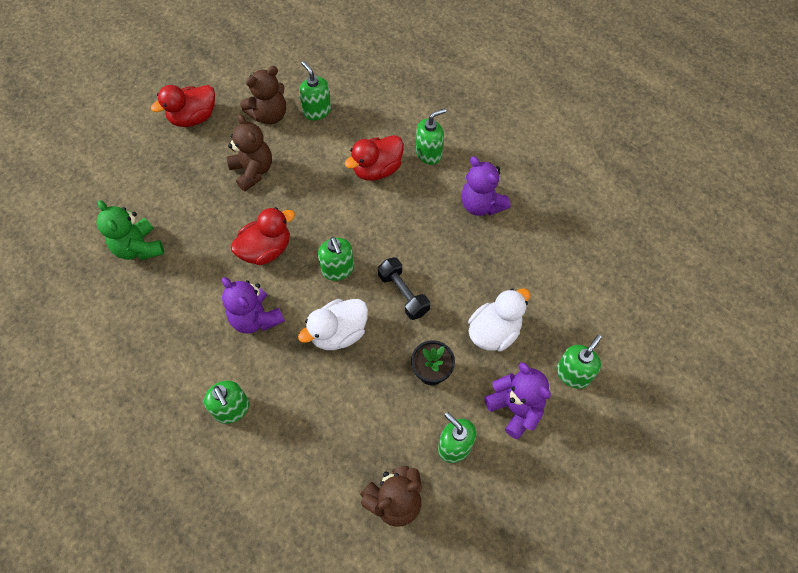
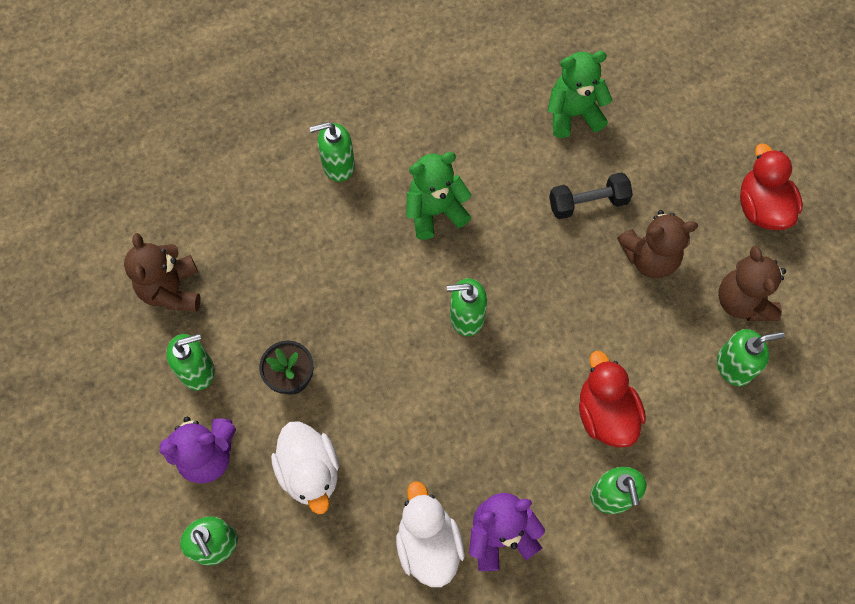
camera: 110 degrees right, 5 degrees up
purple teddy bear [222,277,285,333] -> green teddy bear [406,152,472,240]
red duck [231,207,295,265] -> none
white duck [298,299,368,350] -> white duck moved to [396,481,465,587]
black dumbbell [378,257,430,320] -> black dumbbell moved to [549,172,633,219]

